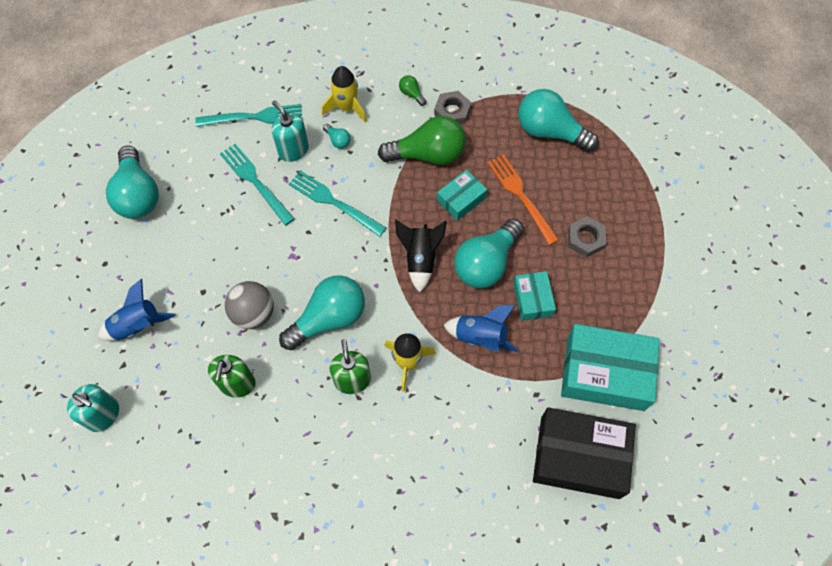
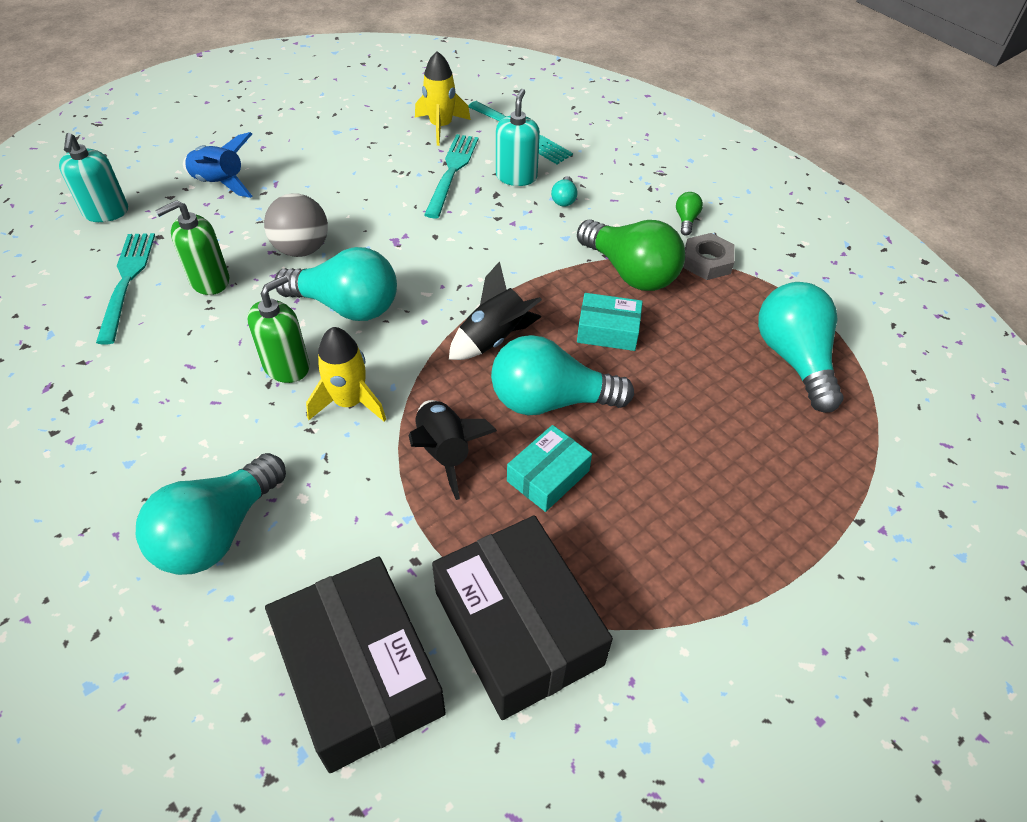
camera: 50 degrees right, 15 degrees down
turquoise light bulb [106,145,159,219] -> turquoise light bulb moved to [136,453,286,575]
turquoise fork [289,171,386,237] -> turquoise fork moved to [96,233,155,345]
yellow rocket [322,66,366,122] -> yellow rocket moved to [415,51,471,146]
blue rocket [443,305,518,352] -> black rocket [408,400,497,500]
orange fork [487,154,559,245] -> none
turquoise box [561,324,660,411] -> black box [432,515,613,720]
grey nut [568,216,606,257] -> none

